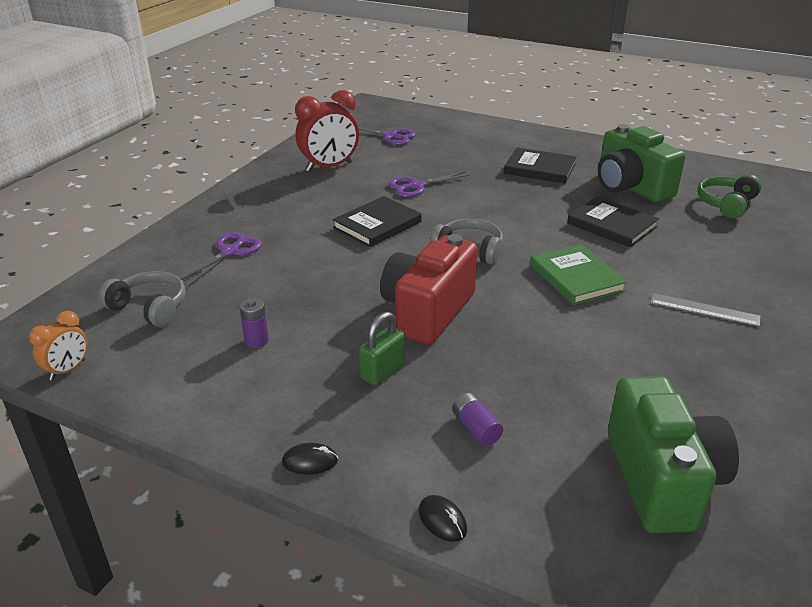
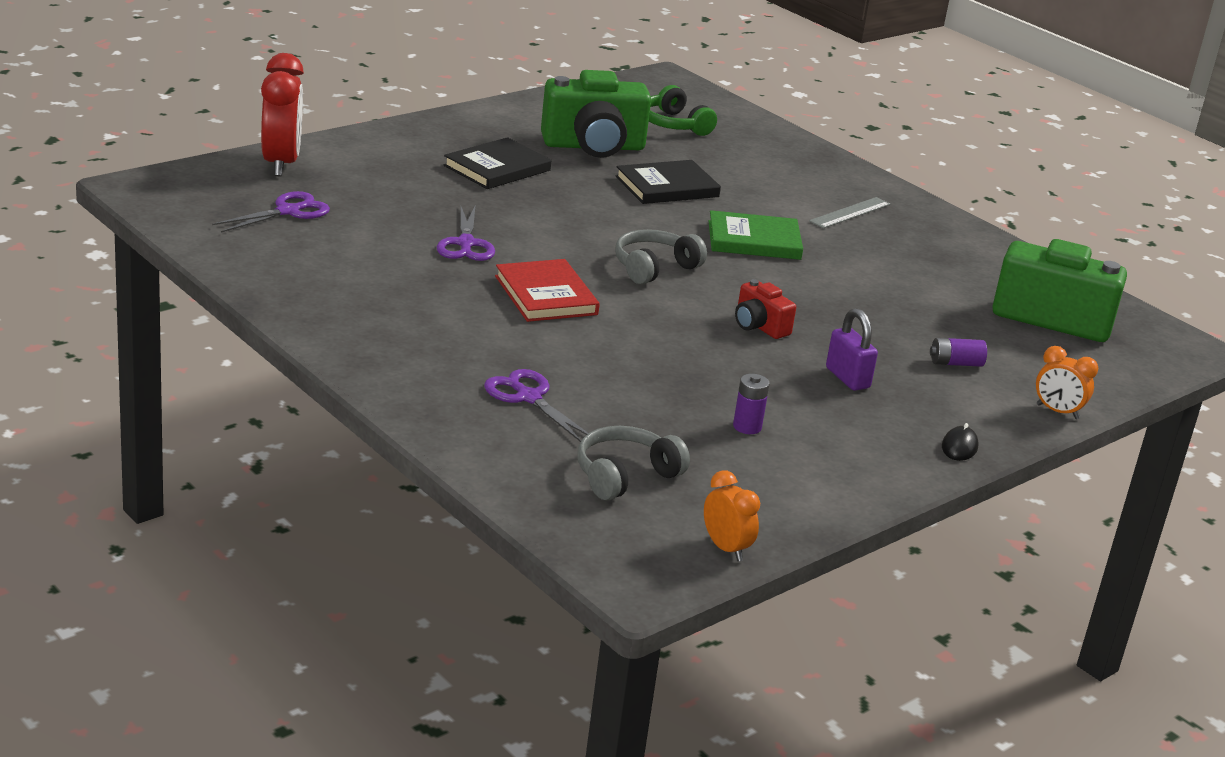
camera: 70 degrees left, 5 degrees down
red clock [295,90,359,172] -> red clock moved to [261,53,304,176]
black book [332,196,422,247] -> red book [495,259,600,322]
green padlock [359,312,405,386] -> purple padlock [826,308,878,391]
red camera [380,234,478,345] -> red camera [735,279,796,339], size x0.50
black mouse [419,495,467,542] -> orange clock [1036,346,1099,419]

